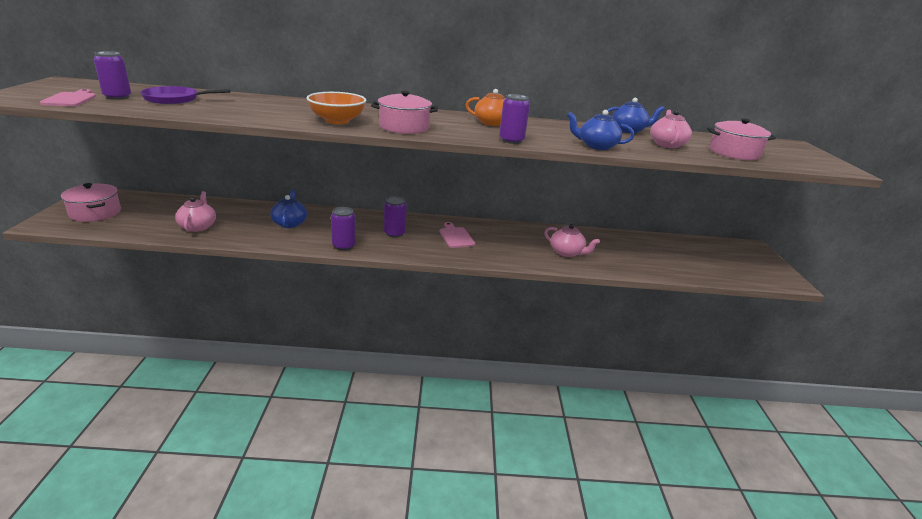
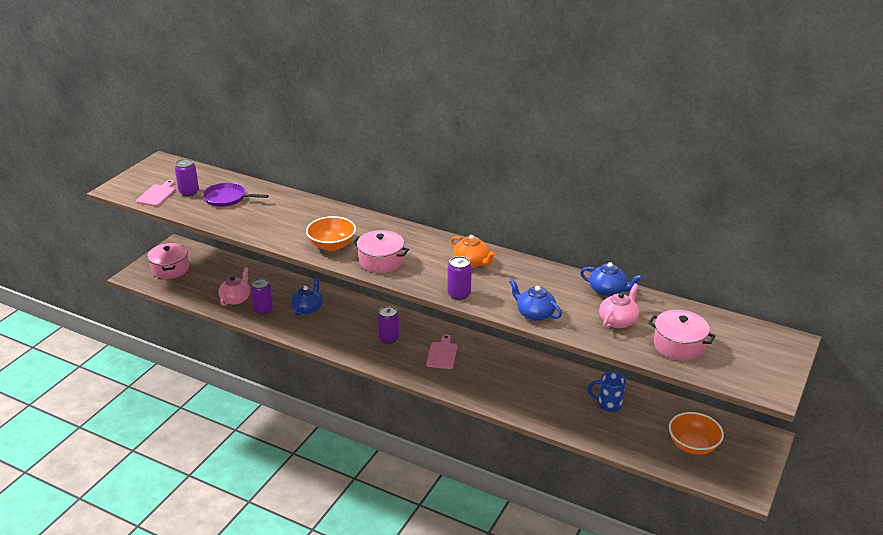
camera: 30 degrees right, 5 degrees up
purple can [331,207,356,250] -> purple can moved to [250,278,273,315]
pink teapot [544,224,600,257] -> none
none -> blue mug [588,372,626,412]
none -> orange bowl [669,412,724,455]

